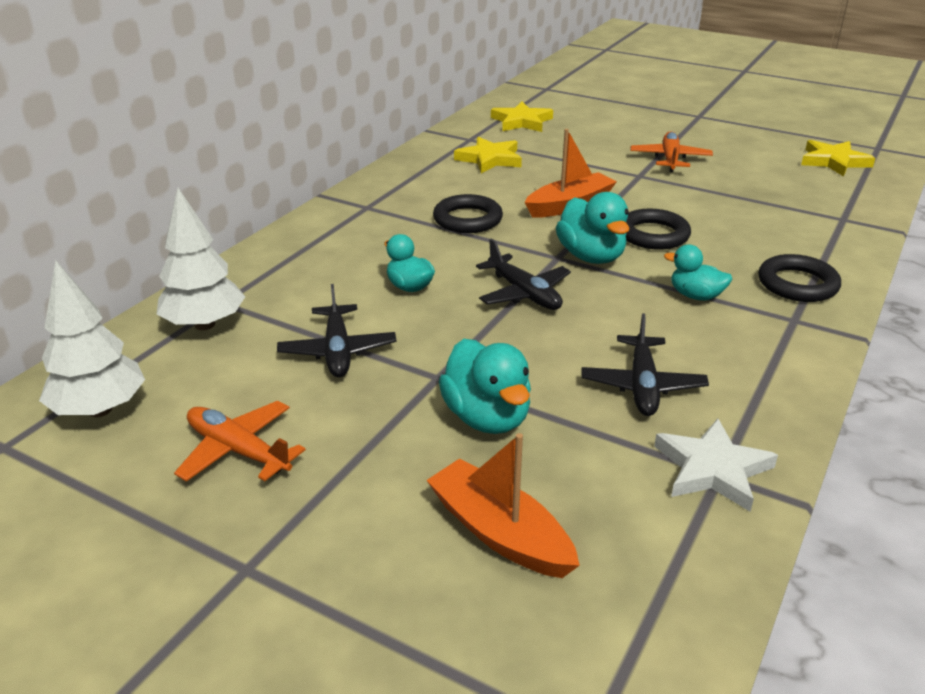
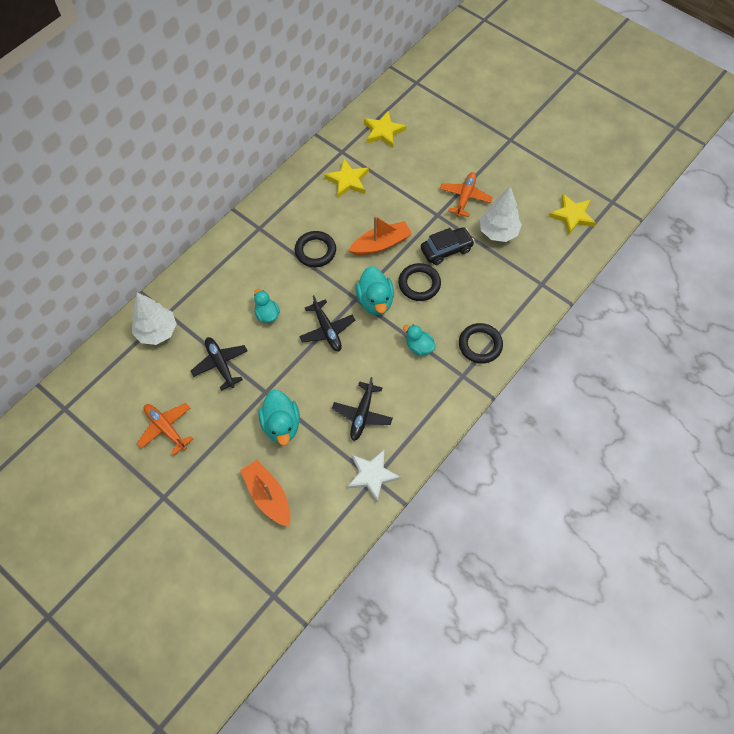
camera: 10 degrees right, 30 degrees up
white tree [39,260,145,417] -> white tree moved to [480,187,522,242]
black plane [277,284,397,377] -> black plane turned 150 degrees clockwise [191,337,248,391]
none -> black car [421,227,475,265]

